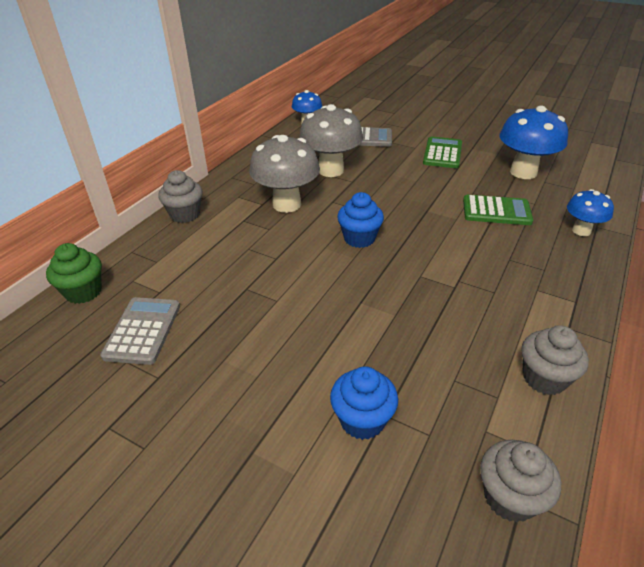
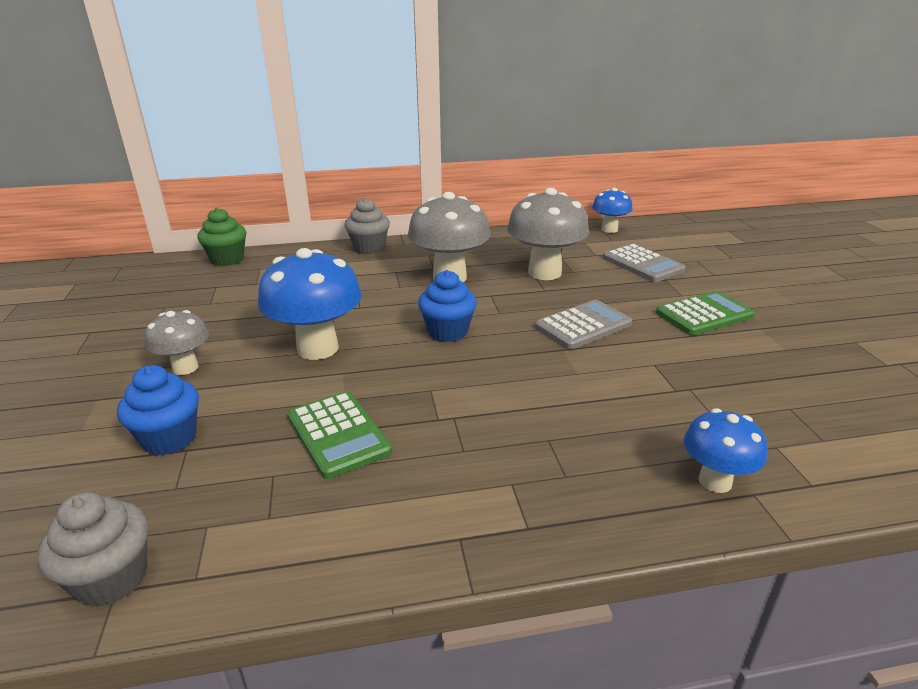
camera: 50 degrees right, 10 degrees down
grey calculator [100,297,180,365] -> grey calculator moved to [535,300,632,349]
green calculator [463,195,533,225] -> green calculator moved to [288,391,392,479]
blue mushroom [499,105,568,179] -> blue mushroom moved to [258,248,362,360]
grey cupcake [521,325,589,395] -> none
none -> grey mushroom [144,310,209,375]

